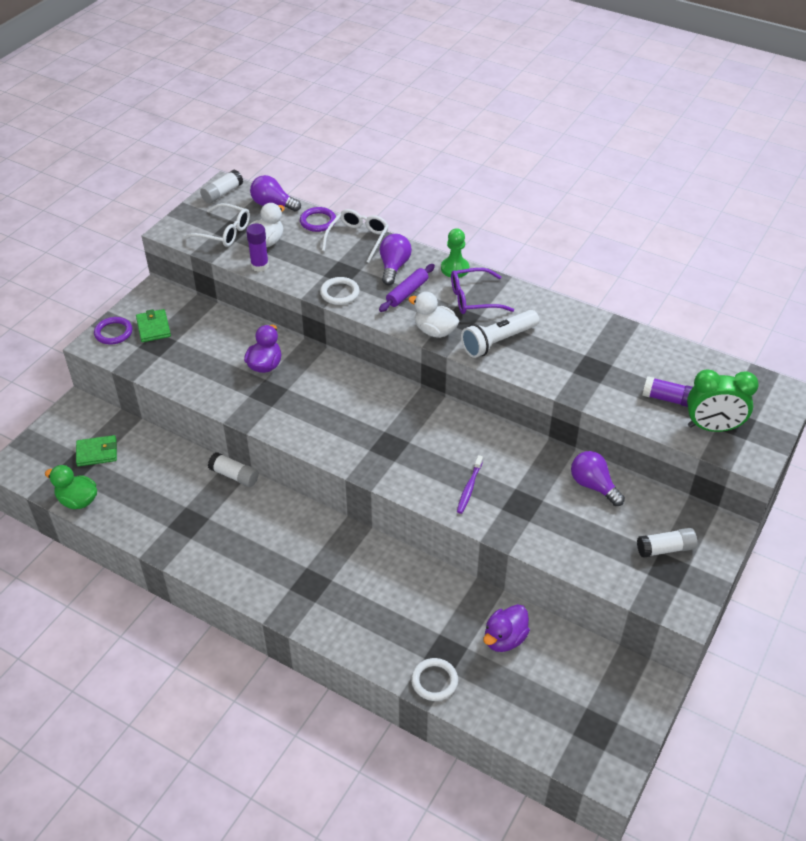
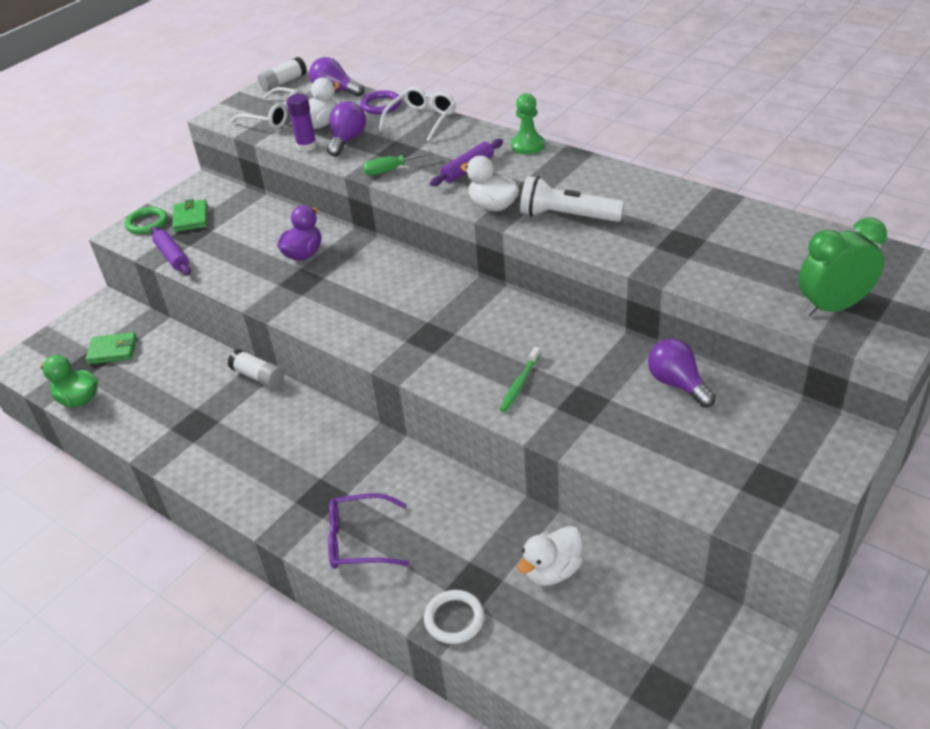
camera: 10 degrees right, 5 degrees down
purple ring [94,317,133,344] -> green ring [125,207,168,234]
white ring [320,277,360,305] -> green screwdriver [363,151,433,176]
purple light bulb [380,234,412,285] -> purple light bulb moved to [327,101,366,157]
purple glasses [451,268,514,314] -> purple glasses moved to [328,493,409,569]
purple toothbrush [457,455,483,514] -> green toothbrush [499,347,541,412]
white flashlight [461,310,539,358] -> white flashlight turned 45 degrees clockwise [520,176,625,222]
purple duck [483,604,530,652] -> white duck [517,526,583,586]
white glue stick [637,528,697,558] -> none
purple glue stick [642,376,693,407] -> none
green clock [687,369,759,432] -> green clock turned 150 degrees clockwise [798,218,887,316]
none -> purple rolling pin [151,226,191,275]

